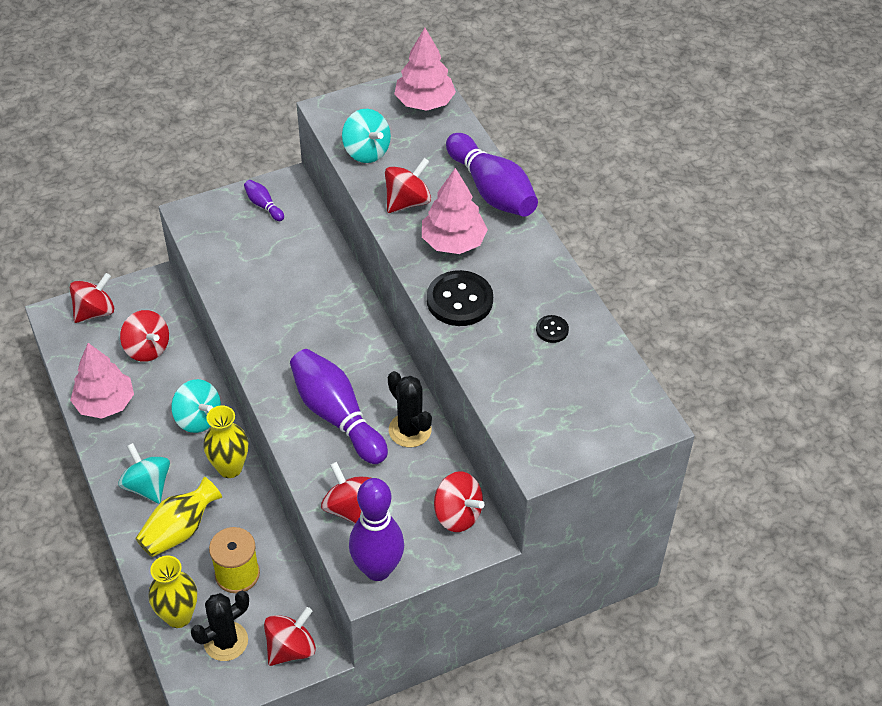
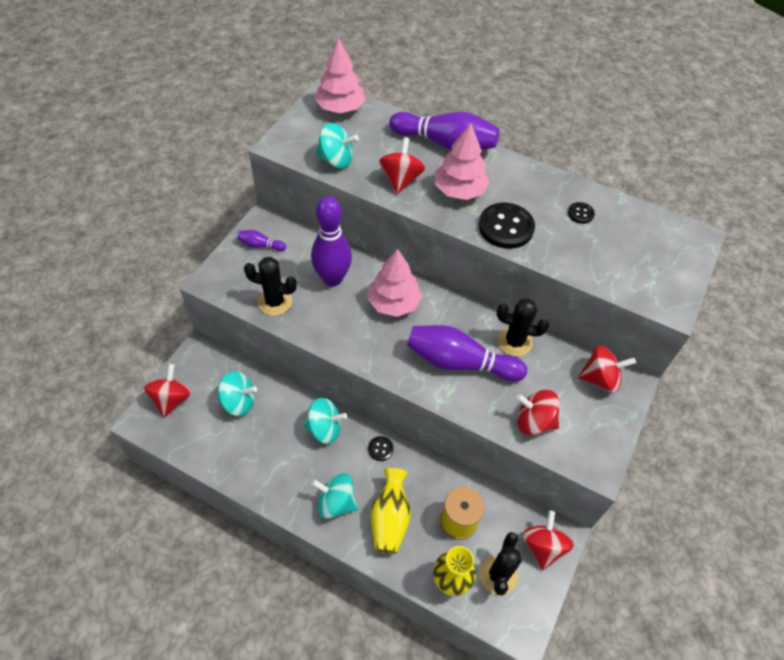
camera: 40 degrees left, 5 degrees up
pink tree [70,343,134,419] -> pink tree moved to [368,249,422,317]
red spinning top [120,310,169,362] -> turquoise spinning top [218,371,257,416]
yellow vase [203,406,248,478] -> black button [368,436,394,461]
purple bowling pin [349,478,404,581] -> purple bowling pin moved to [311,196,352,287]
none -> black cactus [244,257,297,316]

